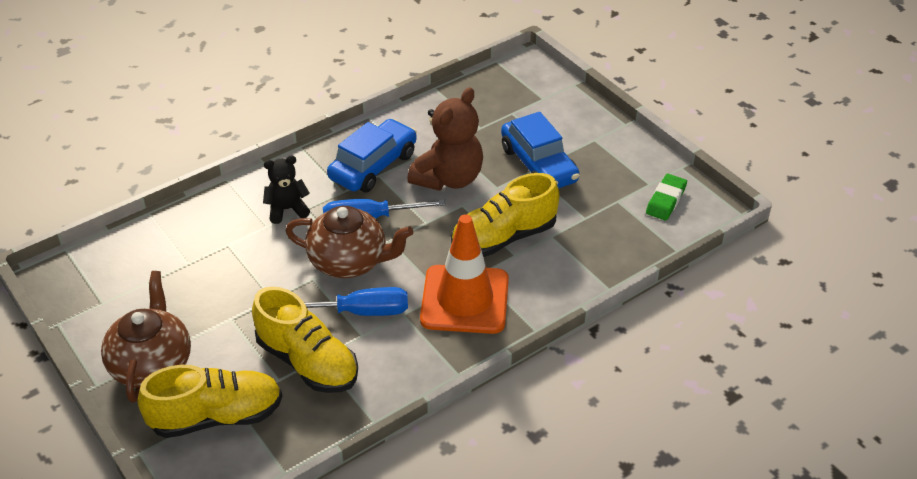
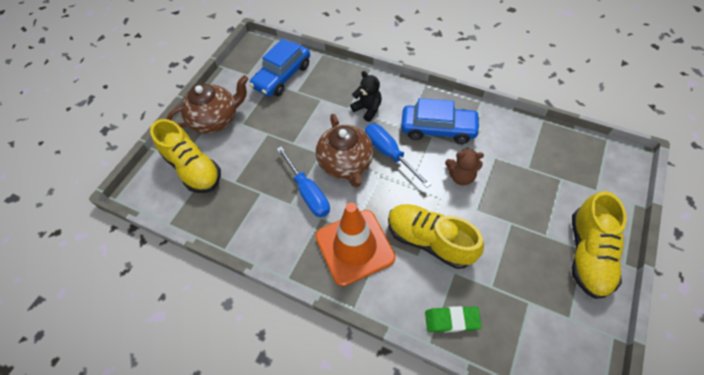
camera: 65 degrees right, 15 degrees up
yellow shoe [252,286,358,393] -> yellow shoe moved to [572,191,627,299]
brown teddy bear [407,87,483,191] -> brown teddy bear [445,147,484,185], size x0.58
blue car [501,112,580,188] -> blue car moved to [249,39,310,97]
green eraser [646,174,687,220] -> green eraser moved to [425,306,482,332]

